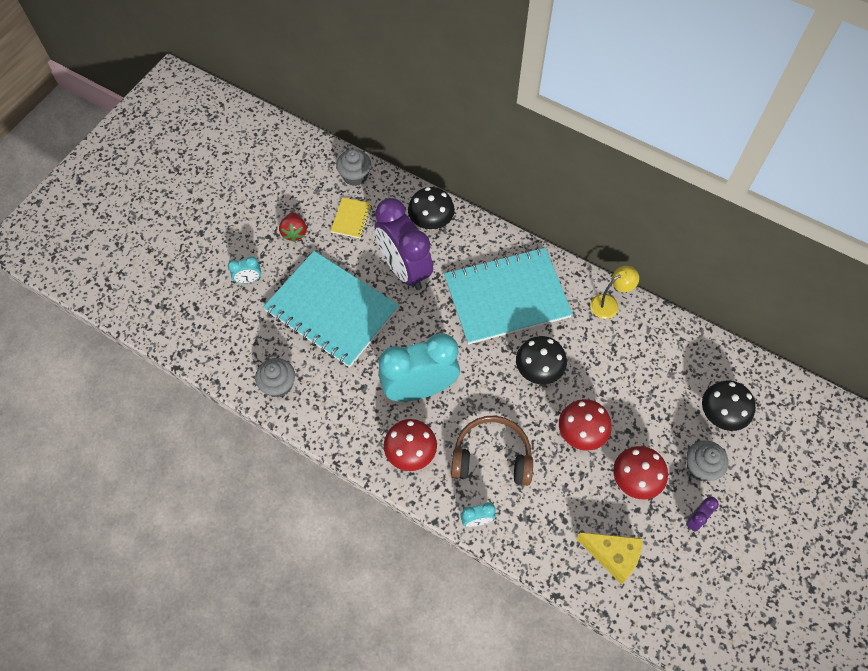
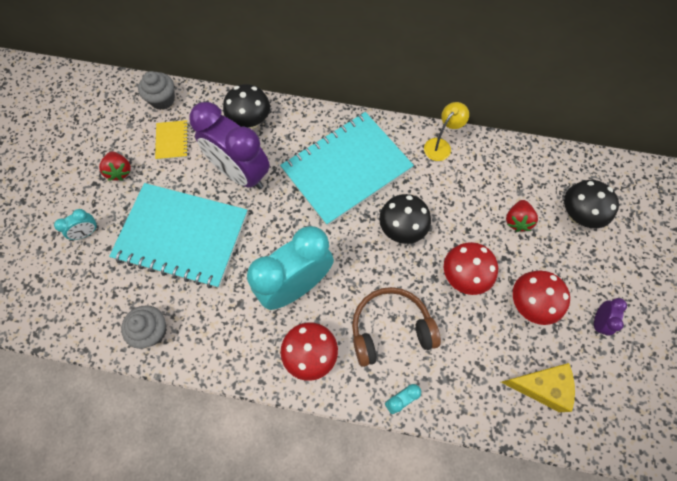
camera: 20 degrees left, 5 degrees up
grey cupcake [686,440,729,481] -> none
none -> red strawberry [506,200,538,232]

